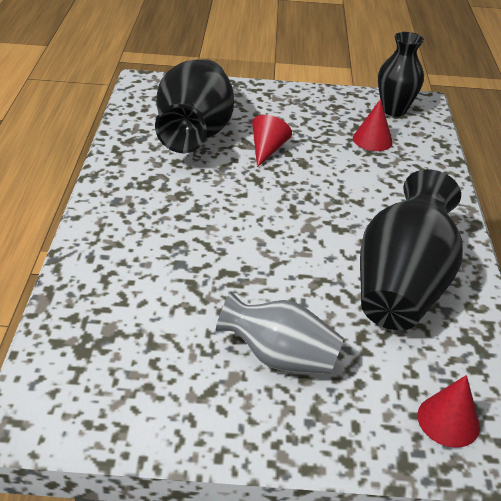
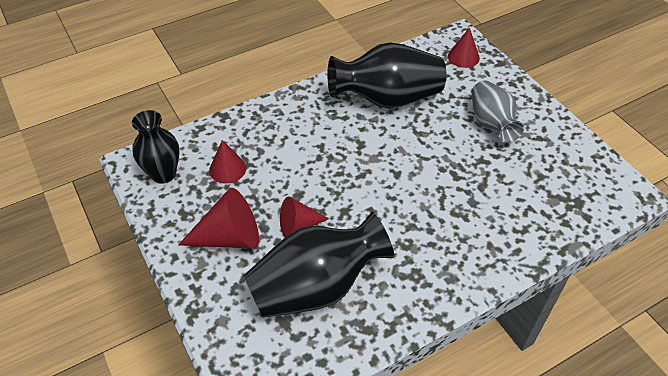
camera: 120 degrees left, 10 degrees up
none -> red cone [178,188,259,249]

